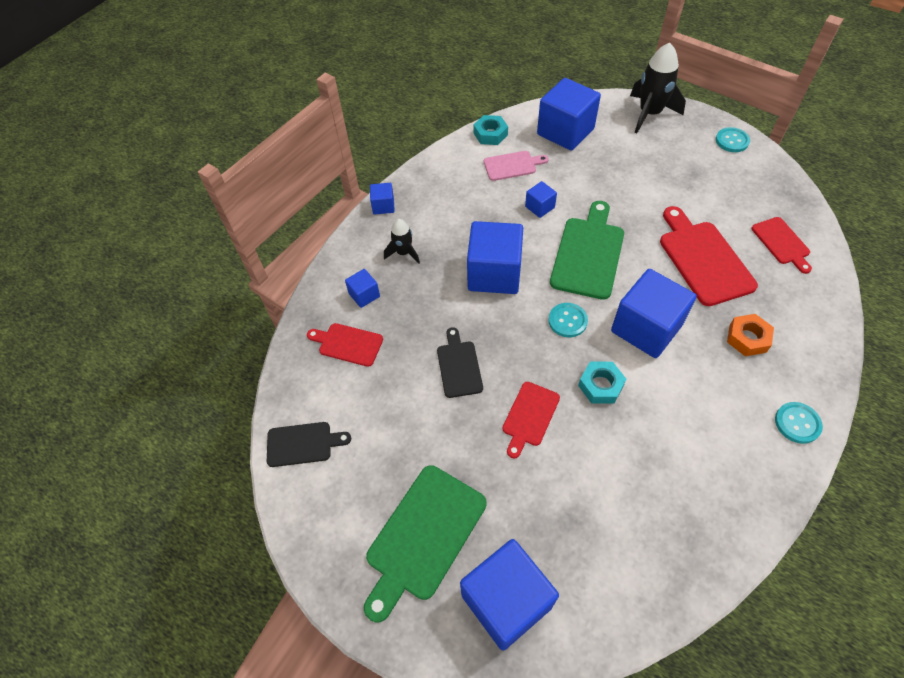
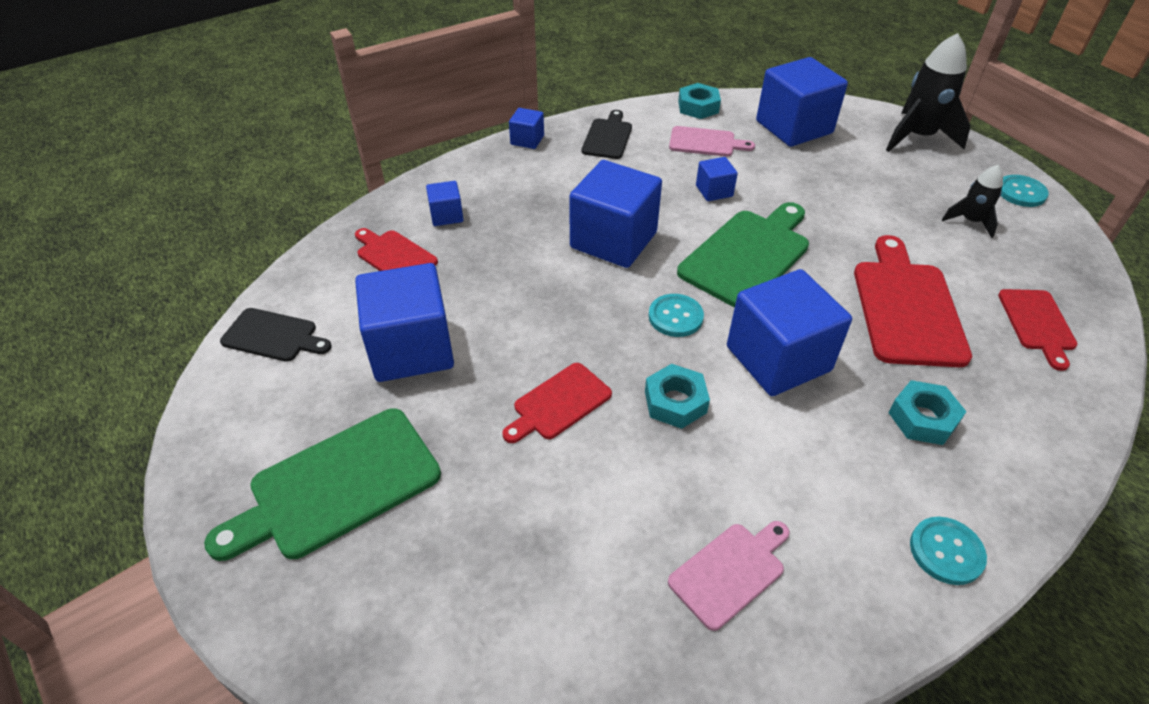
camera: 20 degrees right, 10 degrees down
black rocket [384,219,420,264] -> black rocket moved to [942,165,1003,238]
black cutting board [437,327,483,398] -> black cutting board moved to [582,110,632,159]
blue cube [460,539,559,650] -> blue cube moved to [355,263,454,382]
orange nut [727,314,774,356] -> turquoise nut [888,380,967,445]
none -> pink cutting board [668,521,790,631]

